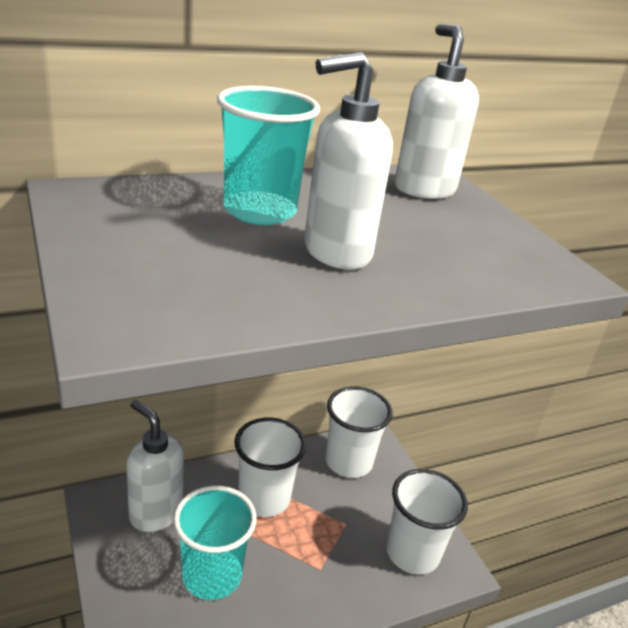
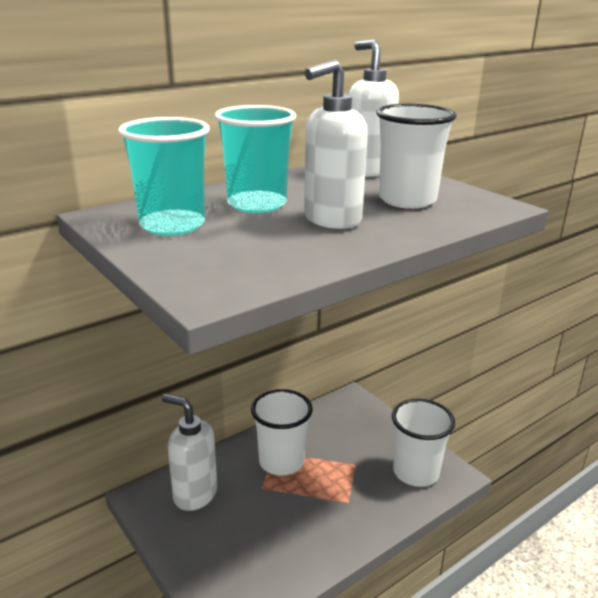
camera: 10 degrees left, 5 degrees down
turquoise cup [173,486,257,600] -> turquoise cup moved to [118,117,210,236]
white cup [325,386,393,478] -> white cup moved to [376,104,457,209]

